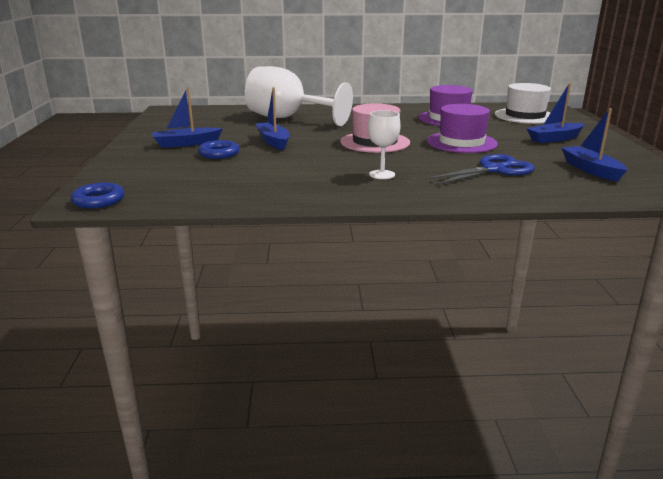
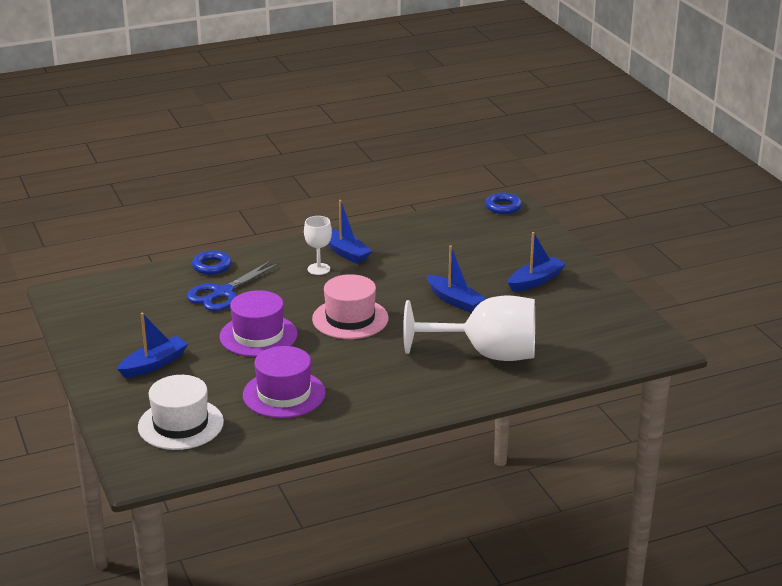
camera: 160 degrees right, 5 degrees up
blue ring [198,140,239,159] -> blue ring moved to [192,250,232,275]
blue boat [562,108,627,182] -> blue boat moved to [328,200,372,264]

